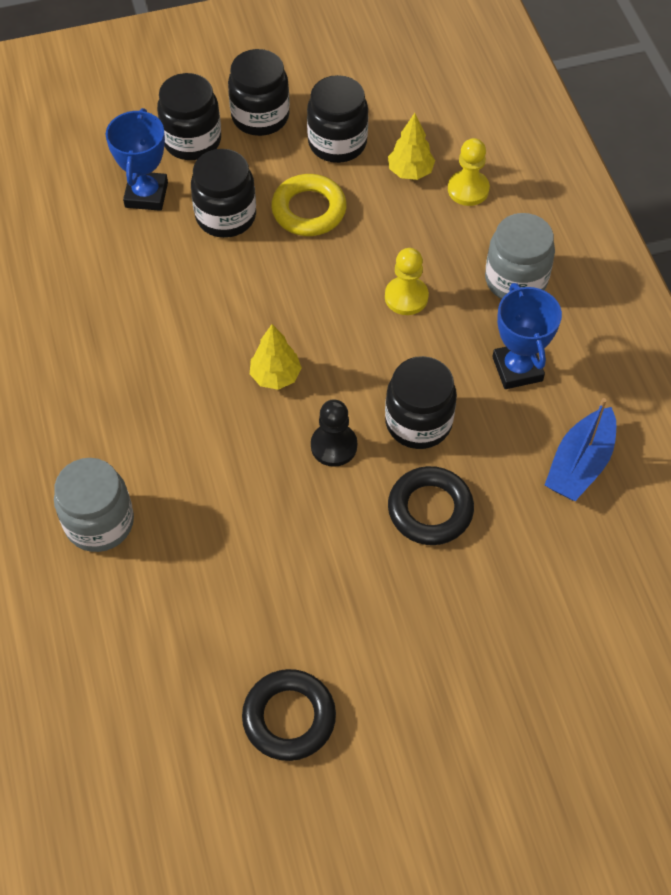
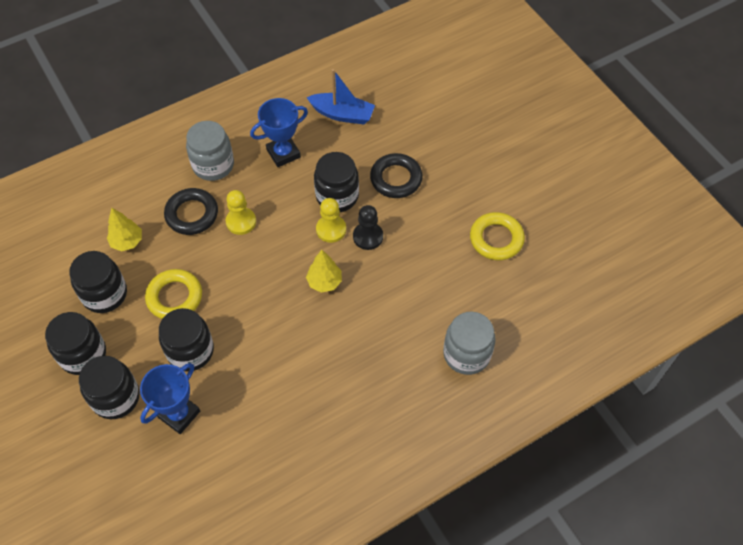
camera: 105 degrees left, 0 degrees up
blue trophy [106,108,168,211] -> blue trophy turned 45 degrees counterclockwise [140,363,200,434]
black ring [242,669,336,761] -> black ring moved to [164,188,218,235]
yellow pawn [448,138,490,206] -> yellow pawn moved to [316,198,346,243]
none -> yellow ring [470,212,525,260]

